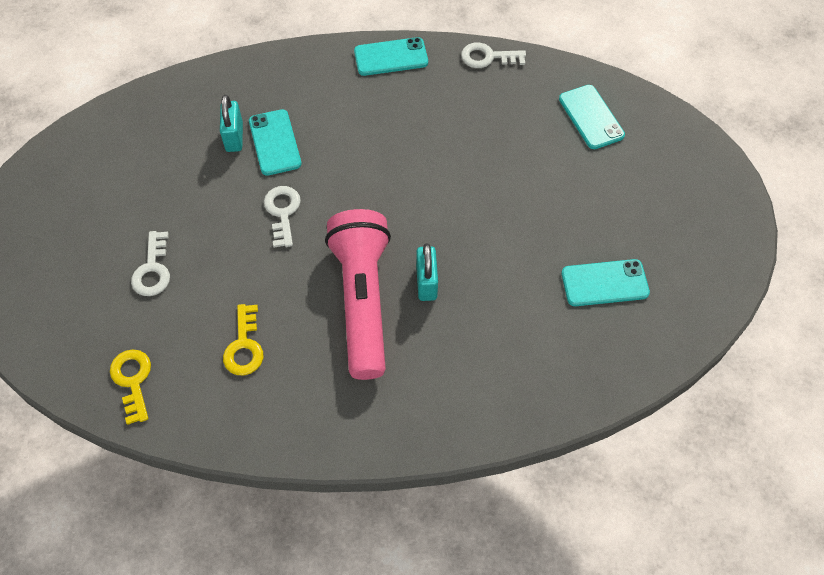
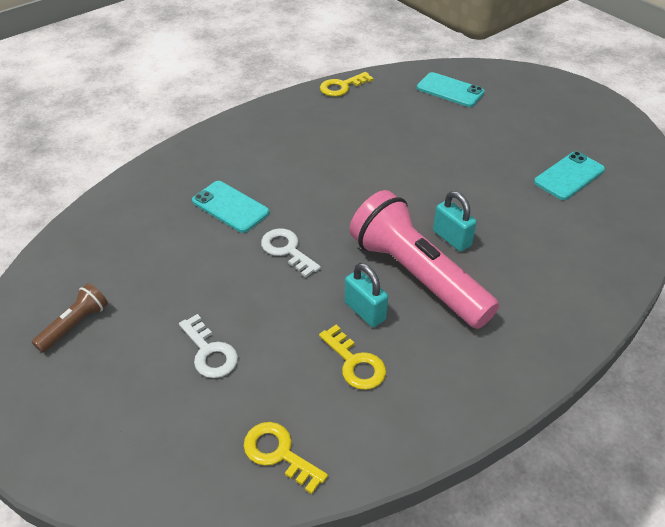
camera: 35 degrees left, 15 degrees down
turquoise padlock [220,95,243,152] -> turquoise padlock moved to [345,263,388,327]
turquoise phone [354,37,428,76] -> none
white key [461,42,526,68] -> yellow key [320,72,374,97]
none -> brown flashlight [32,283,108,353]

